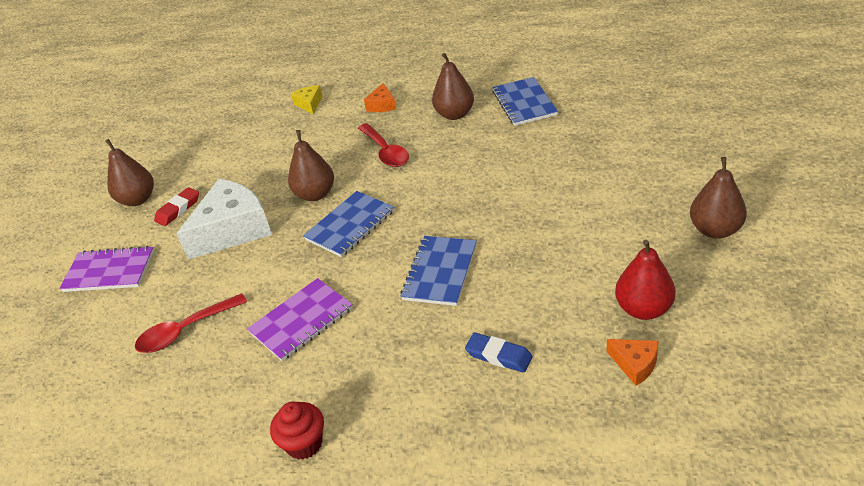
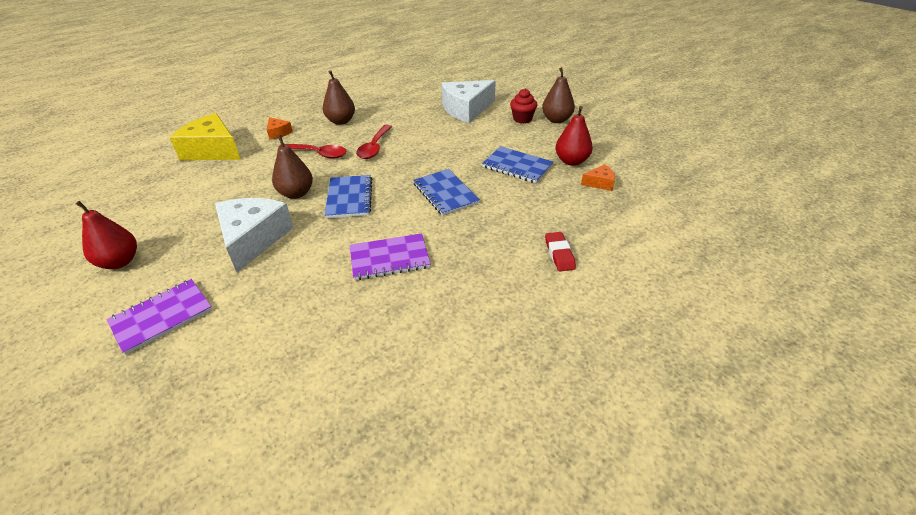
camera: 50 degrees left, 0 degrees up
brown pear [105,139,154,206] -> red pear [76,201,137,269]
red spoon [135,293,247,353] -> red spoon moved to [356,125,392,159]
red eraser [154,187,199,226] -> red eraser moved to [545,232,576,271]
purple notebook [247,278,353,361] -> purple notebook turned 75 degrees clockwise [350,233,431,280]
red cupcake [270,401,324,460] -> red cupcake moved to [510,89,537,124]
yellow cheese [291,85,323,114] -> yellow cheese [170,113,241,160], size x2.18
blue eraser [465,332,533,373] -> none
blue notebook [492,77,558,126] -> blue notebook moved to [482,146,553,183]
none -> white cheese [442,80,496,123]

